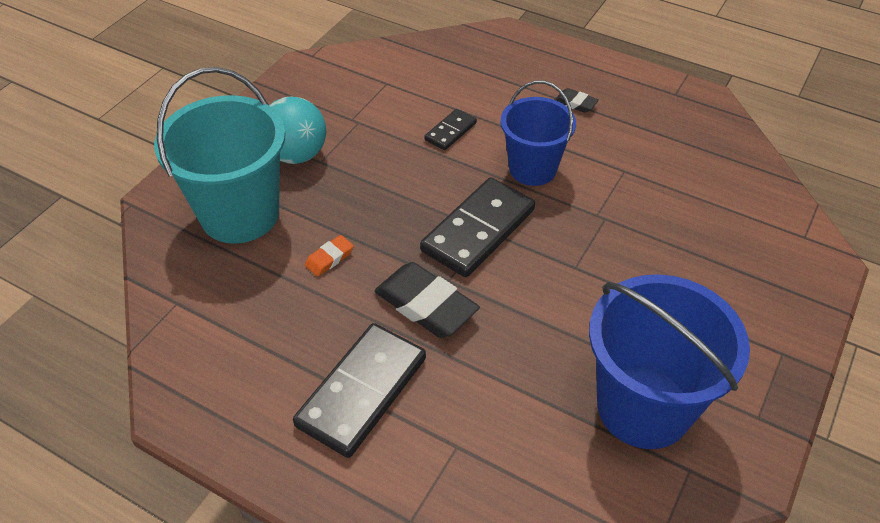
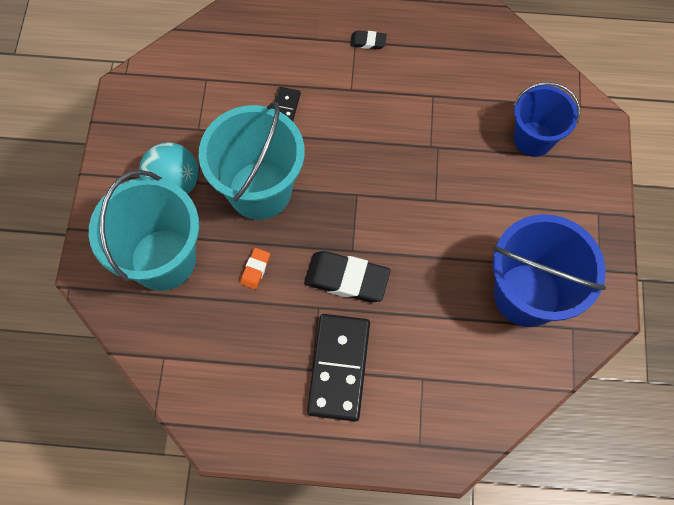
camera: 25 degrees left, 20 degrees up
black domino [420,177,535,277] -> none
blue bucket [500,80,576,186] -> blue bucket moved to [514,82,580,157]
none -> turquoise bucket [199,102,305,220]

